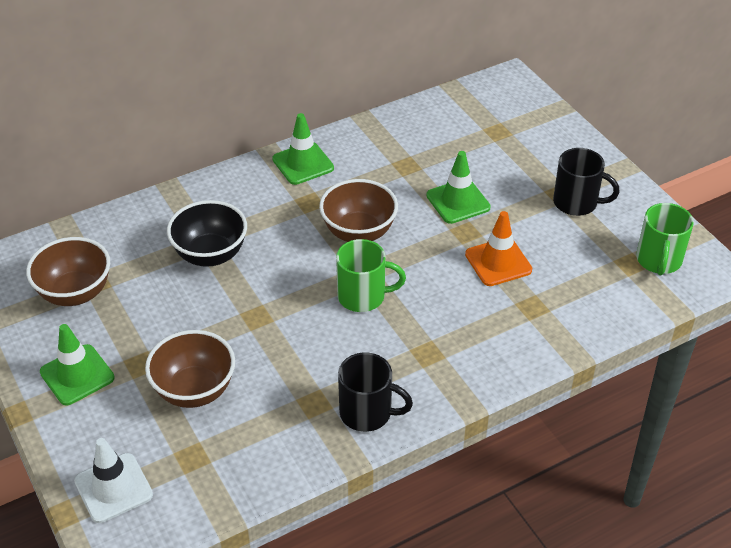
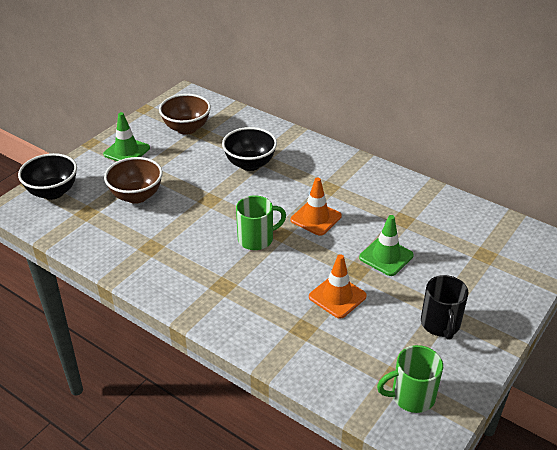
camera: 65 degrees right, 5 degrees down
white traffic cone [74,438,153,523] -> black bowl [18,153,77,200]
green traffic cone [272,113,334,185] -> none
brown bowl [319,179,398,242] -> orange traffic cone [291,177,342,236]
green mug [336,239,406,312] -> green mug turned 90 degrees counterclockwise [236,196,286,250]
black mug [338,352,413,432] -> none

